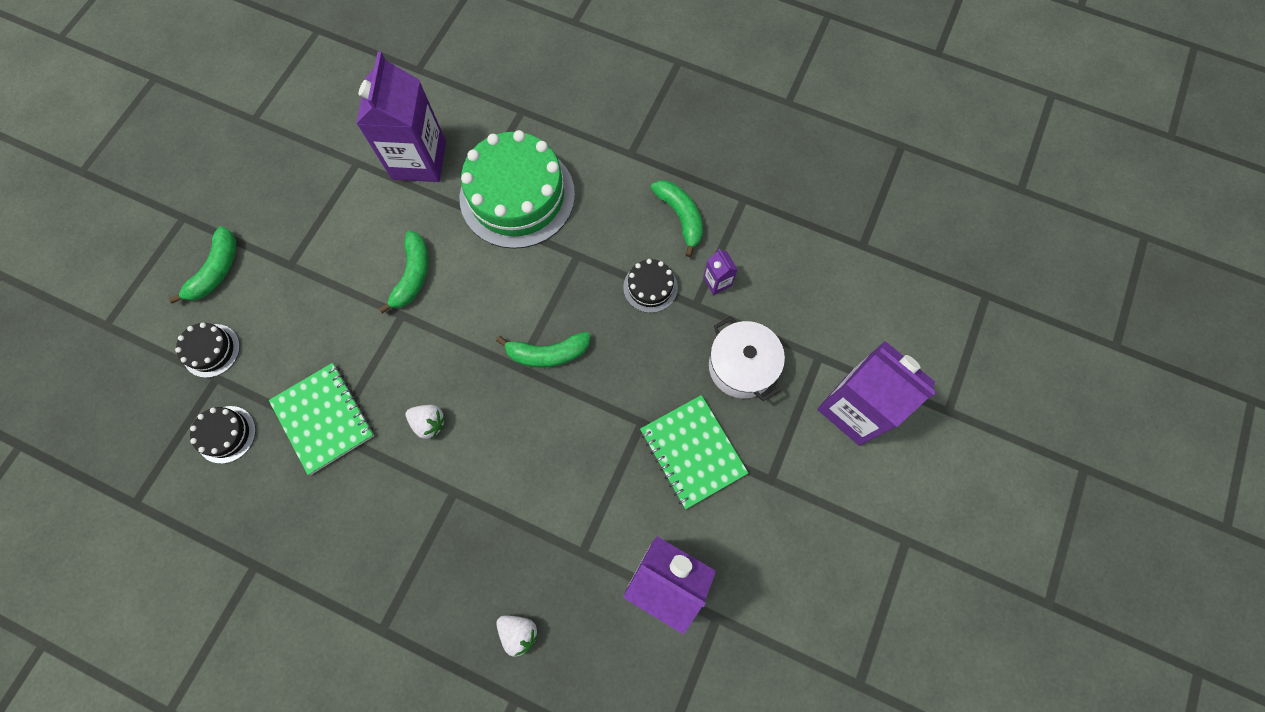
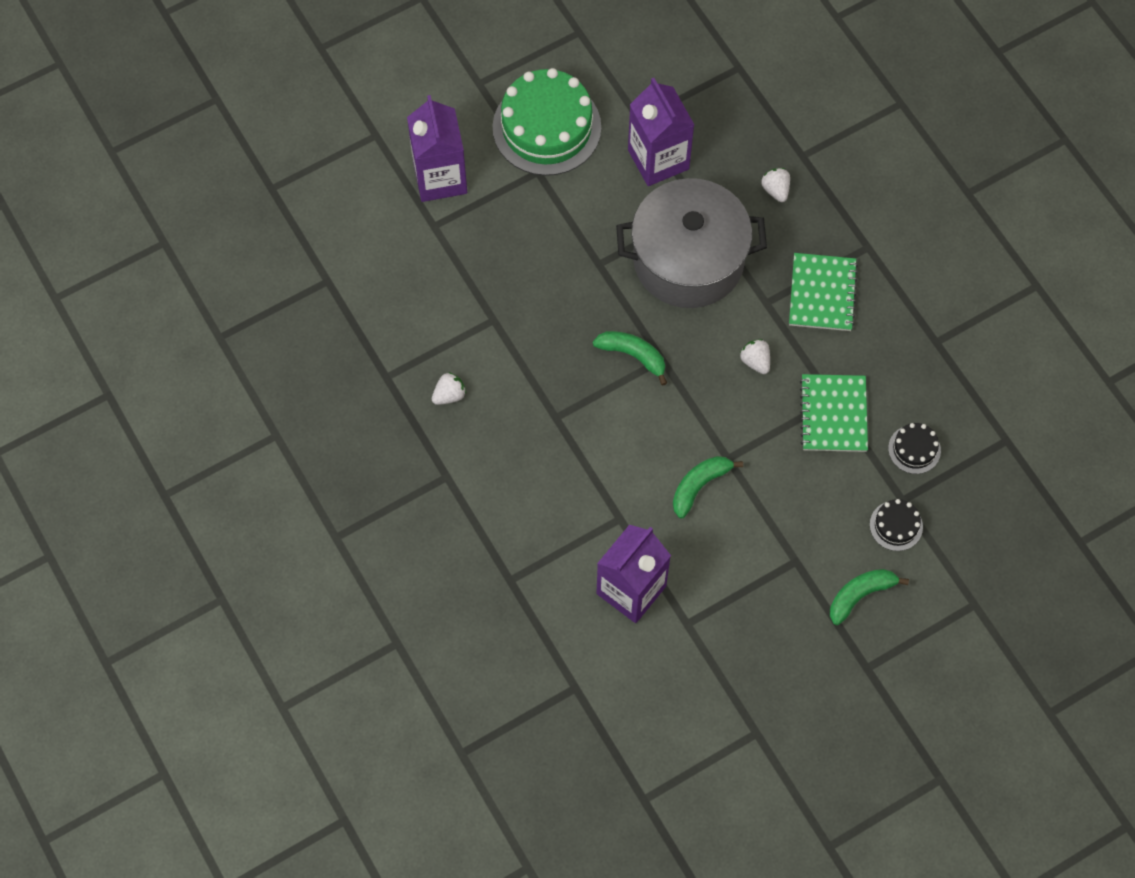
camera: 145 degrees left, 5 degrees down
green cake [460,130,575,249] -> green cake moved to [493,68,601,176]
black cake [623,259,678,313] -> none
green notebook [640,395,748,509] -> green notebook moved to [789,253,858,331]
green banana [651,180,703,257] -> white strawberry [432,372,466,405]
purple carton [703,249,738,295] -> none
white pot [709,316,785,401] -> none
none -> grey pot [616,178,767,308]

